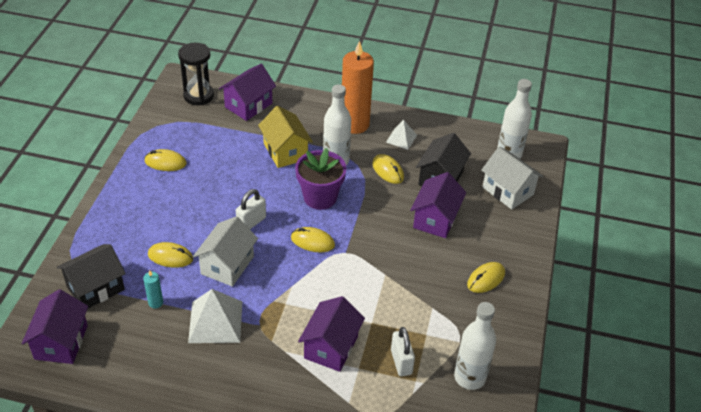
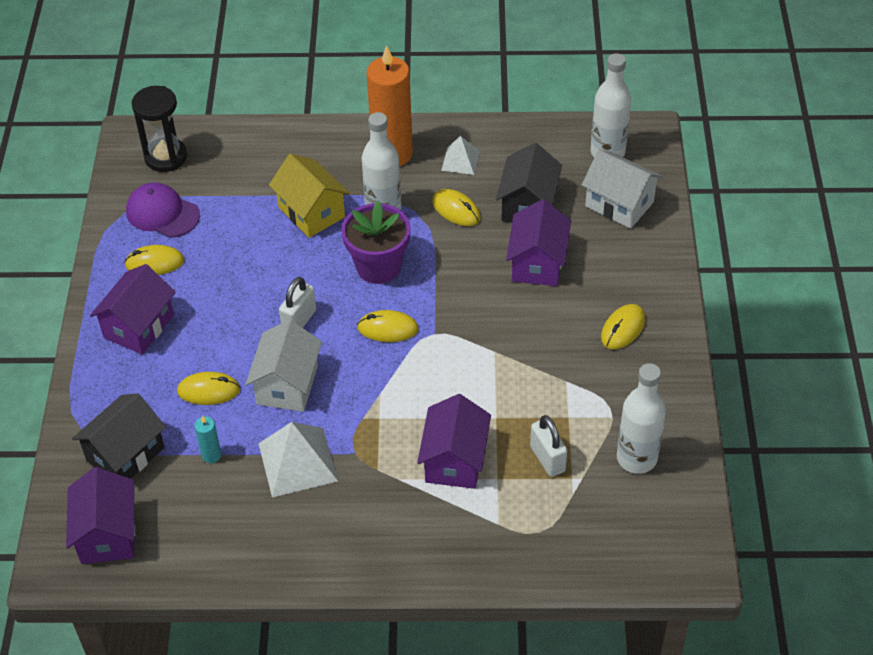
camera: 10 degrees left, 5 degrees up
purple house [219,64,276,121] -> purple house moved to [90,264,176,354]
none -> purple cap [126,182,200,238]

